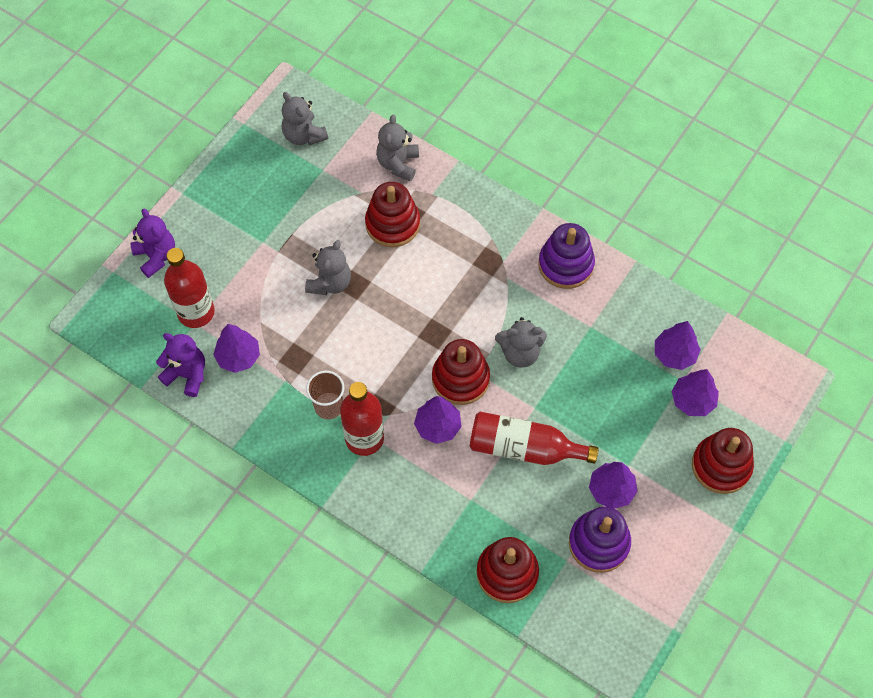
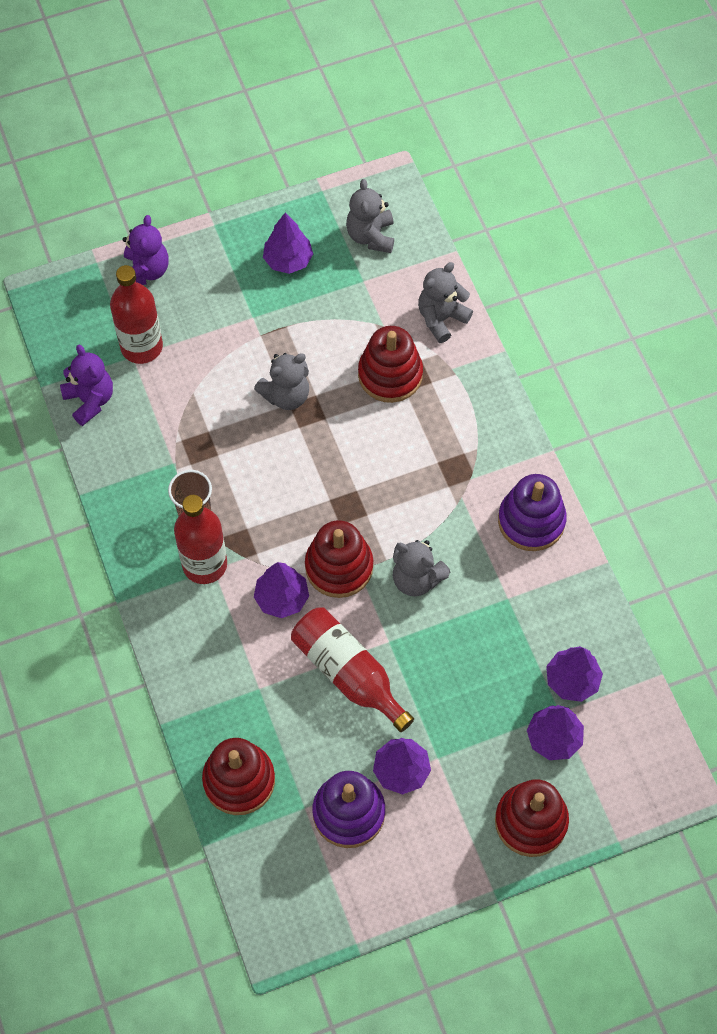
camera: 35 degrees right, 0 degrees up
purple tree [213,324,260,373] -> purple tree moved to [263,213,313,274]

